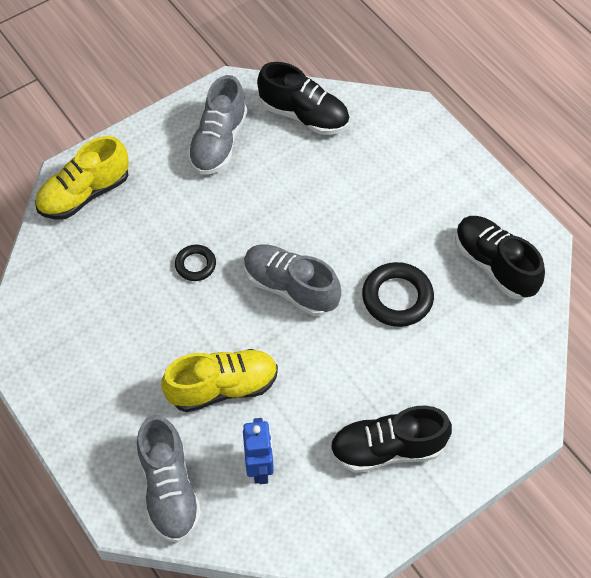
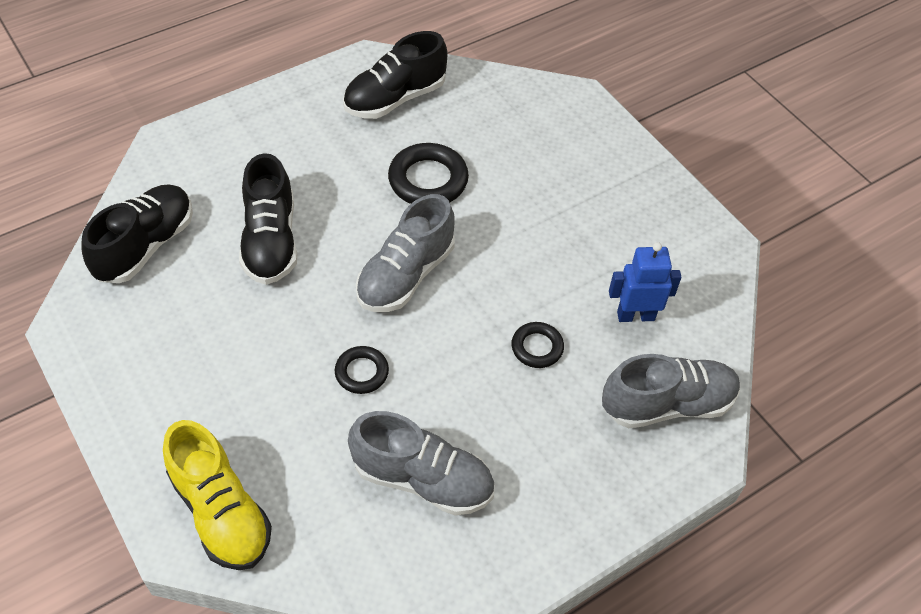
camera: 90 degrees left, 5 degrees down
yellow shoe [162,349,278,412] -> black ring [512,322,564,368]
grey shoe [187,75,247,175] -> grey shoe moved to [348,411,494,516]
black shoe [330,406,452,473] -> black shoe moved to [239,153,297,285]

